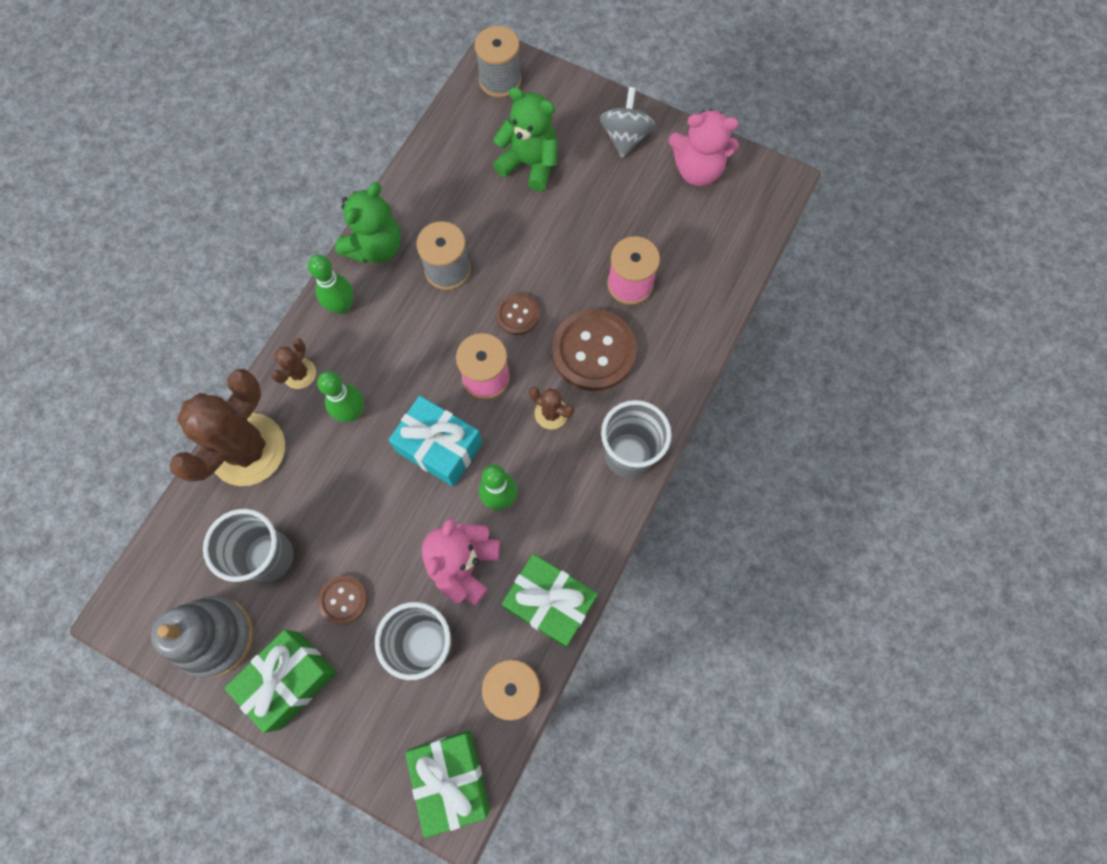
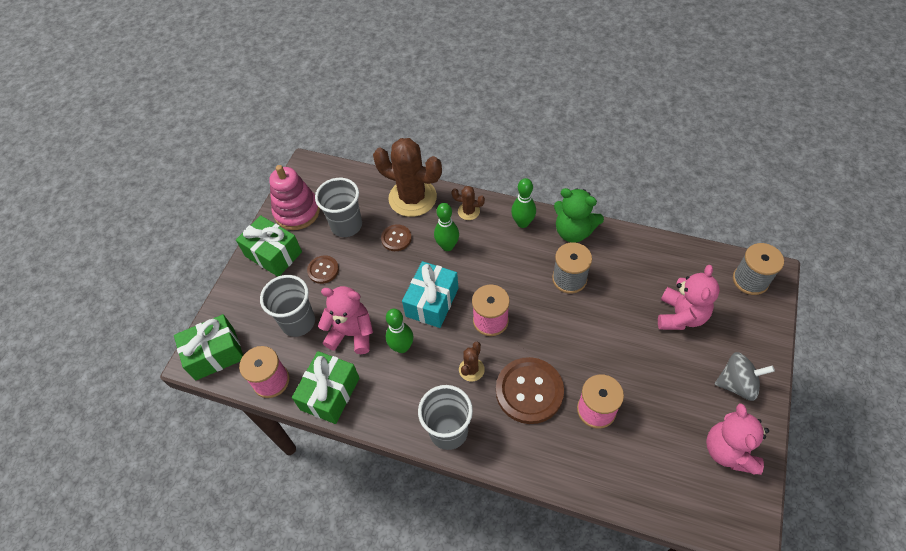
camera: 85 degrees right, 15 degrees down
grey stacking toy [151,596,253,678] -> pink stacking toy [269,165,320,230]
green teddy bear [493,87,558,192] -> pink teddy bear [658,265,720,330]
brown button [496,293,539,335] -> brown button moved to [381,224,412,251]

